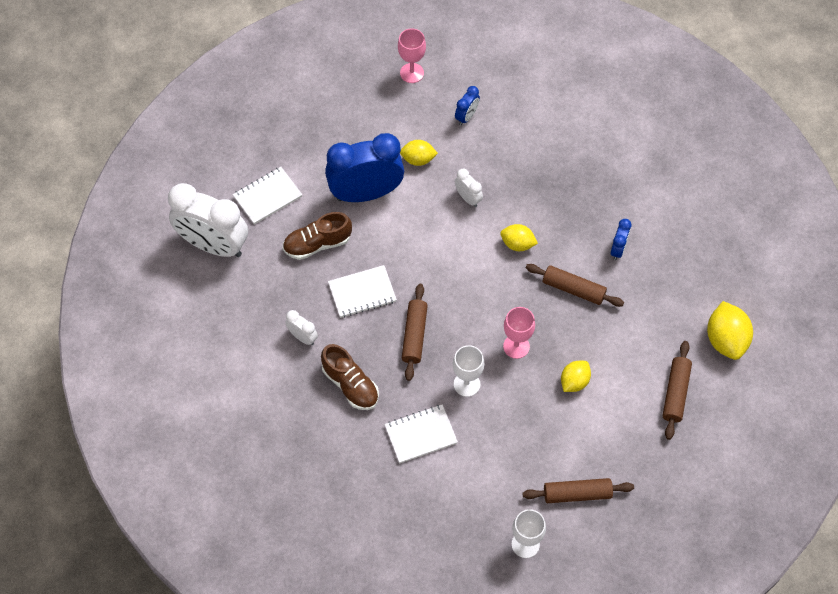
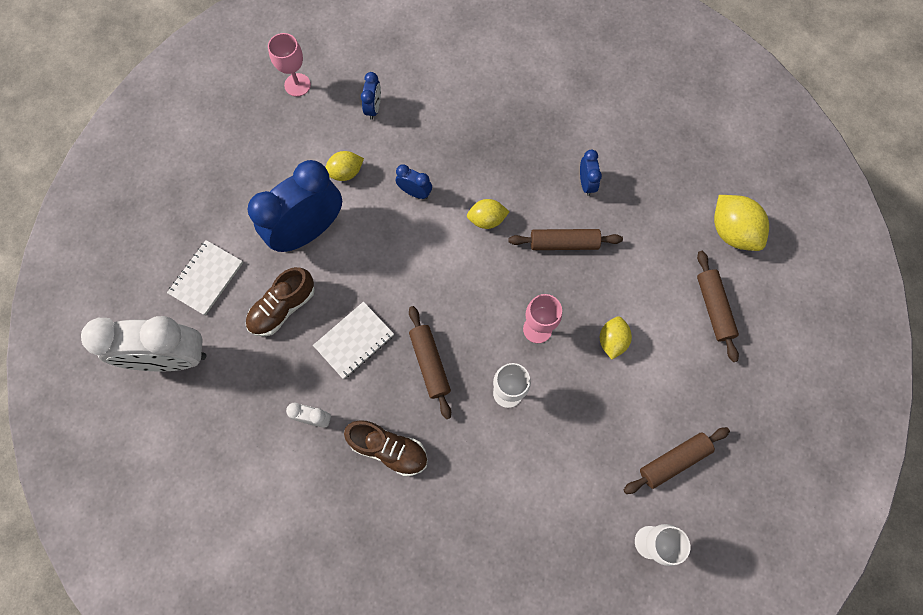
camera: 25 degrees left, 10 degrees up
white notebook [384,404,458,463] -> none
white clock [455,169,483,207] -> blue clock [396,164,432,199]

